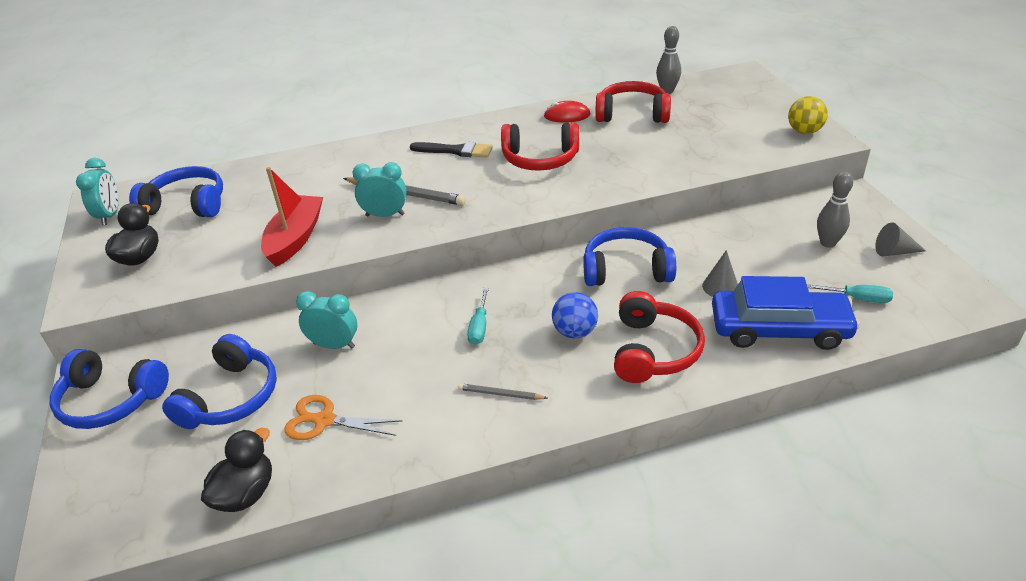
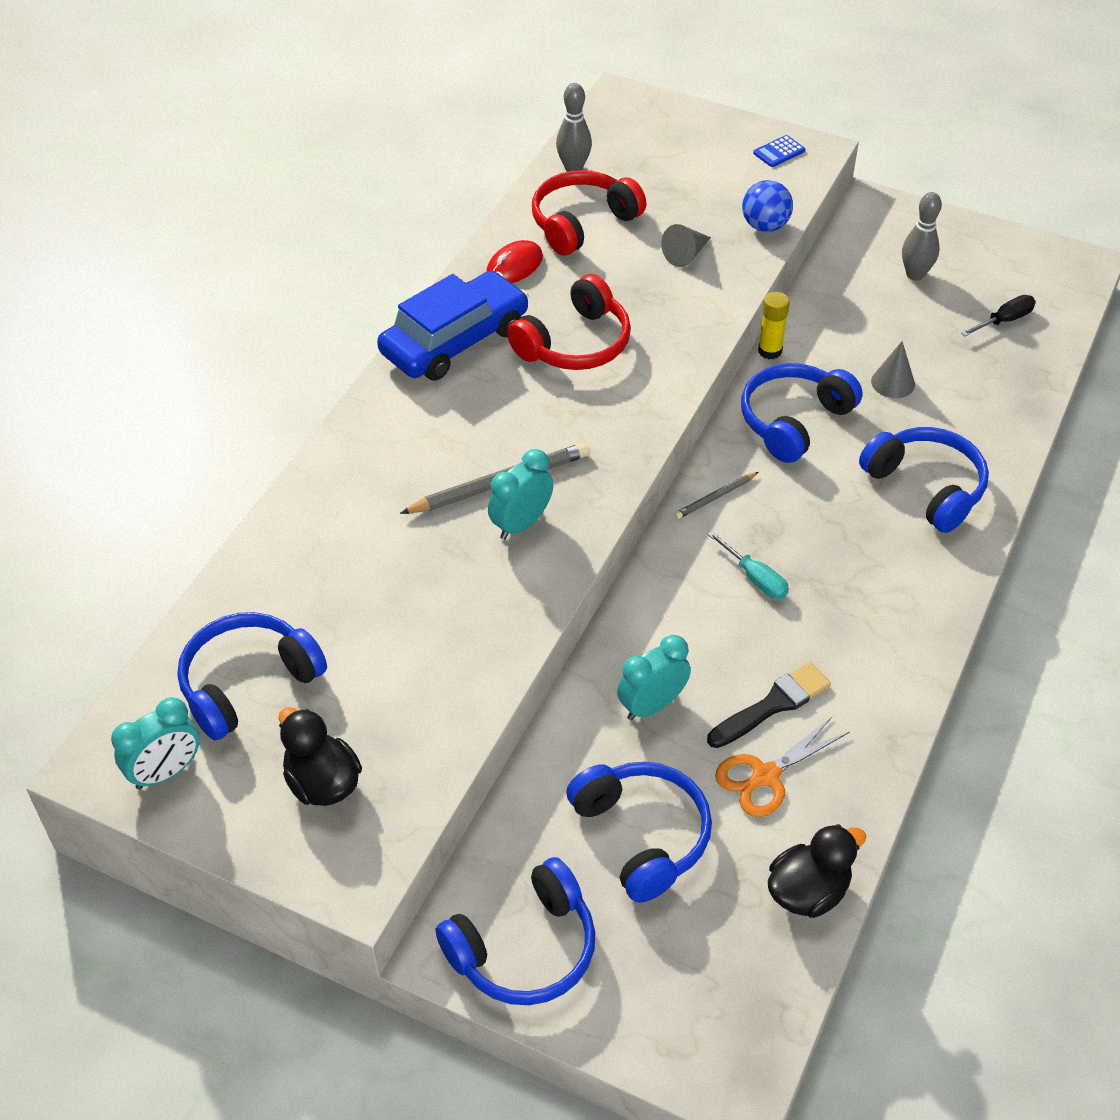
camera: 50 degrees left, 10 degrees up
turquoise clock [76,158,119,225] -> turquoise clock turned 105 degrees clockwise [111,697,200,790]
black duck [201,428,272,512] -> black duck turned 75 degrees clockwise [768,824,866,918]
red boat [261,167,323,267] -> none
black brush [410,142,493,157] -> black brush moved to [707,662,831,748]
grey pencil [458,383,547,400] -> grey pencil moved to [674,472,759,519]
blue ball [552,292,598,338] -> blue ball moved to [742,180,793,232]
red headphones [614,291,705,383] -> blue headphones [859,427,989,533]
blue car [712,276,860,350] -> blue car moved to [377,271,529,381]
yellow ball [788,96,828,134] -> blue calculator [753,135,805,167]
turquoise screwdriver [807,284,893,303] -> black screwdriver [961,295,1036,336]
grey cone [875,223,926,256] -> grey cone moved to [661,224,711,267]
none -> yellow glue stick [758,292,790,359]

